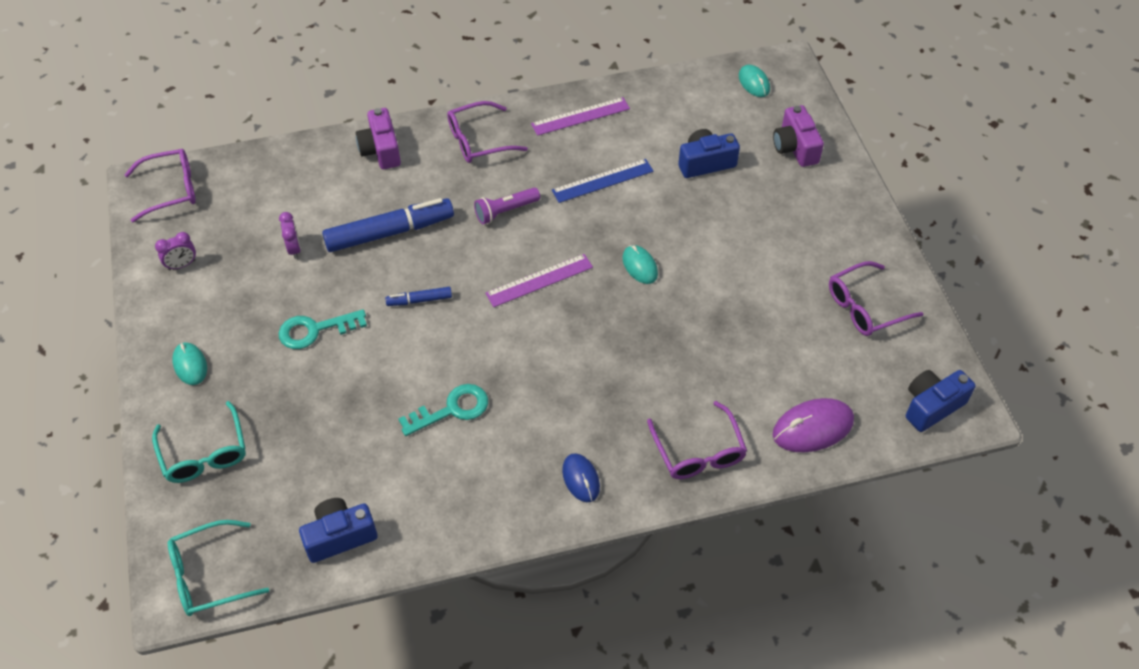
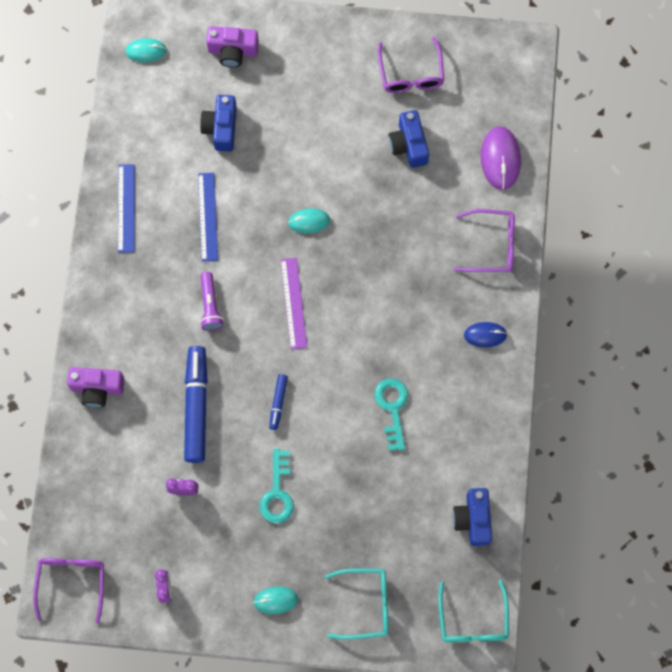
camera: 70 degrees left, 20 degrees up
purple glasses [447,101,528,163] -> none
purple ruler [531,97,630,136] -> blue ruler [118,164,135,253]
blue camera [906,370,976,432] -> blue camera moved to [389,110,429,168]

